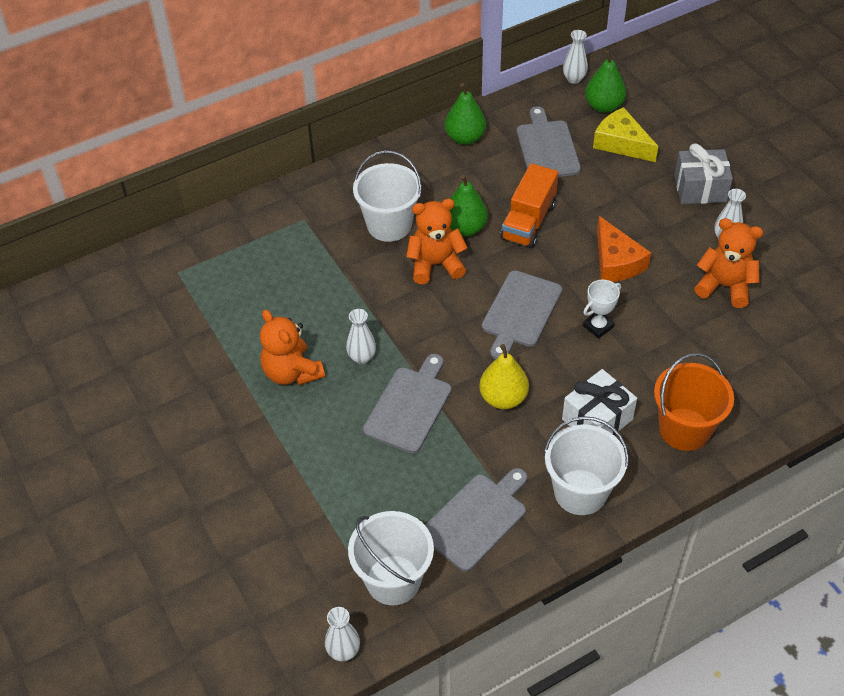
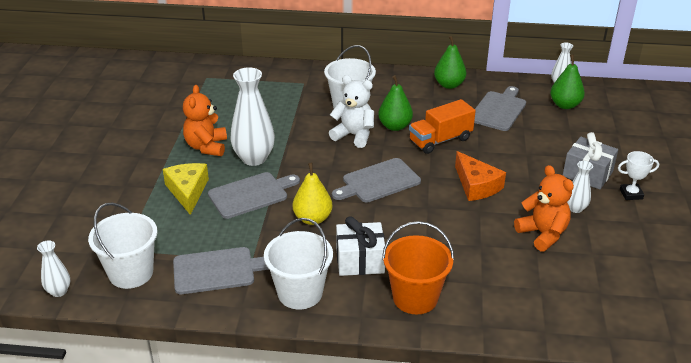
camera: 35 degrees right, 15 degrees down
white vase [346,309,376,364] -> white vase [230,67,275,166], size x1.93
orange teddy bear [406,199,468,284] -> white teddy bear [329,75,374,148]
white trophy [583,280,621,339] -> white trophy moved to [618,151,659,200]
yellow cheese [593,107,658,162] -> yellow cheese moved to [163,163,209,215]
orange cheese [597,216,651,282] -> orange cheese turned 45 degrees counterclockwise [455,151,506,201]

